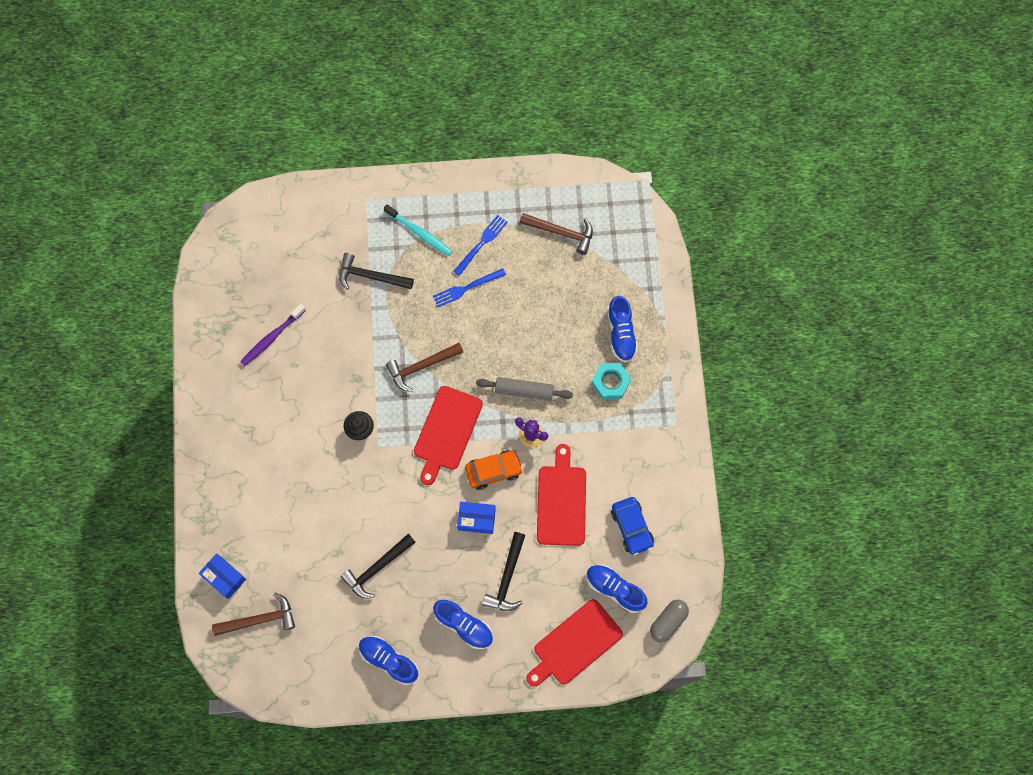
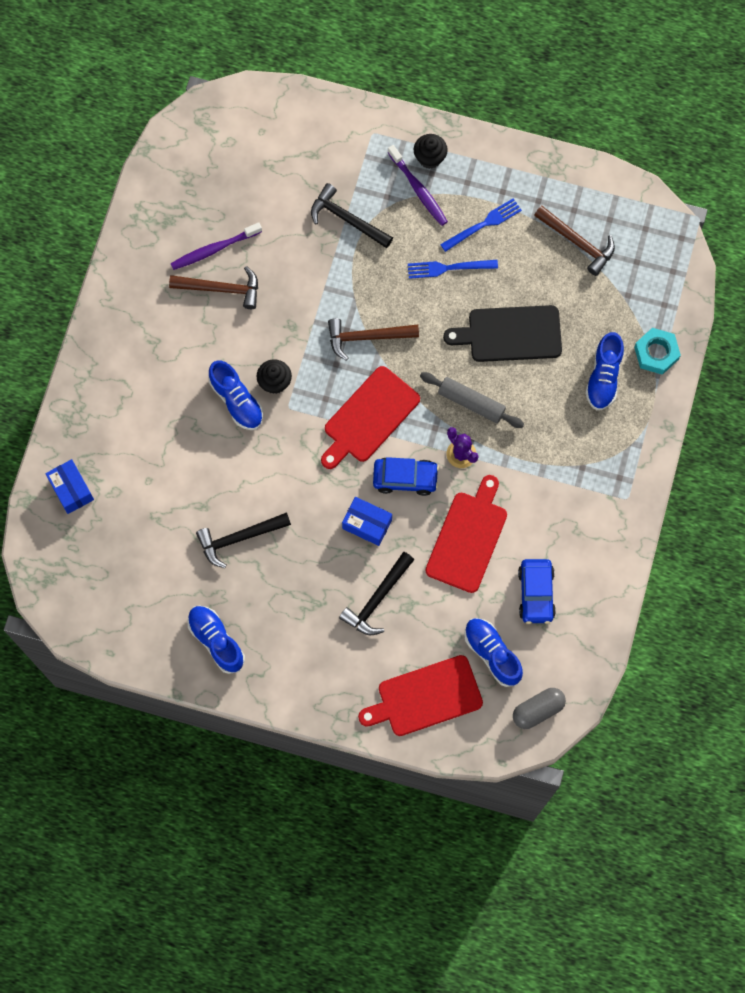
camera: 20 degrees right, 0 degrees up
brown hammer [212,593,295,636] -> brown hammer moved to [169,266,258,309]
turquoise toothbrush [384,204,452,256] -> purple toothbrush [388,145,448,226]
blue shoe [433,600,493,649] -> blue shoe moved to [209,360,263,430]
orange car [465,450,523,490] -> blue car [373,457,439,496]
turquoise nut [591,363,631,399] -> turquoise nut moved to [634,328,681,375]
none -> black cupcake [413,134,448,169]
none -> black cutting board [443,305,562,362]

